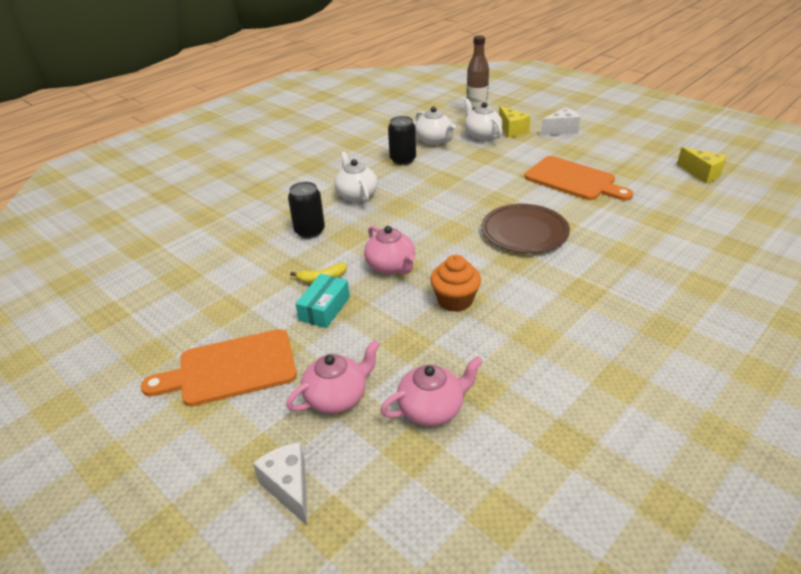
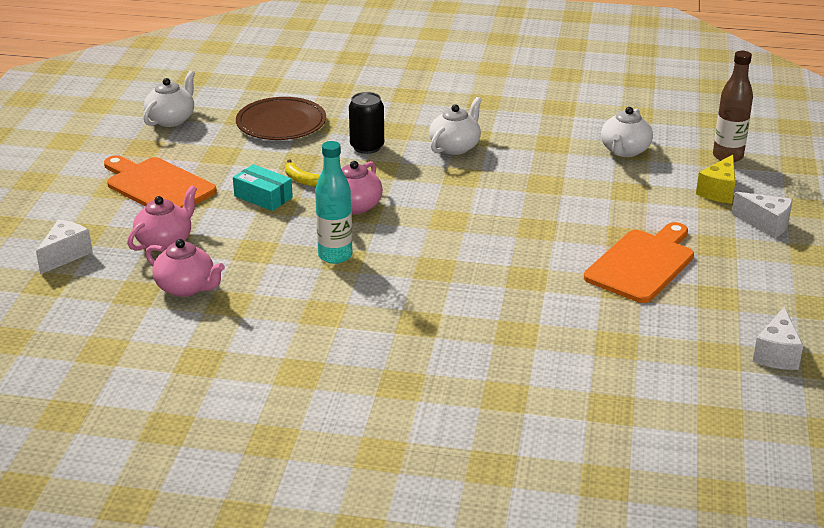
camera: 55 degrees right, 5 degrees down
pink teapot [286,340,380,414] -> pink teapot turned 75 degrees counterclockwise [127,185,197,252]
turquoise box [295,274,350,328] -> turquoise box turned 45 degrees clockwise [233,164,293,211]
black can [388,116,416,165] -> none
orange cupcake [430,255,481,312] -> turquoise bottle [315,141,352,264]
white teapot [464,98,503,141] -> white teapot moved to [143,70,195,127]
brown plate [482,204,570,253] -> brown plate moved to [236,97,326,140]
orange cutting board [525,156,633,201] -> orange cutting board turned 150 degrees counterclockwise [584,222,694,303]
yellow cheese [677,147,727,184] -> white cheese [753,307,803,370]

